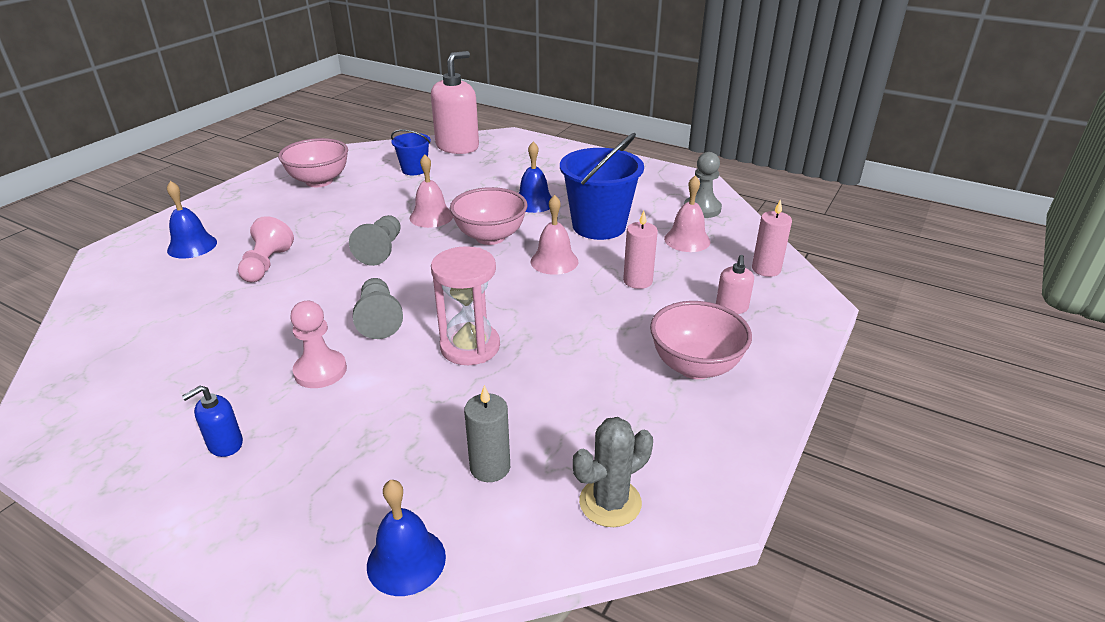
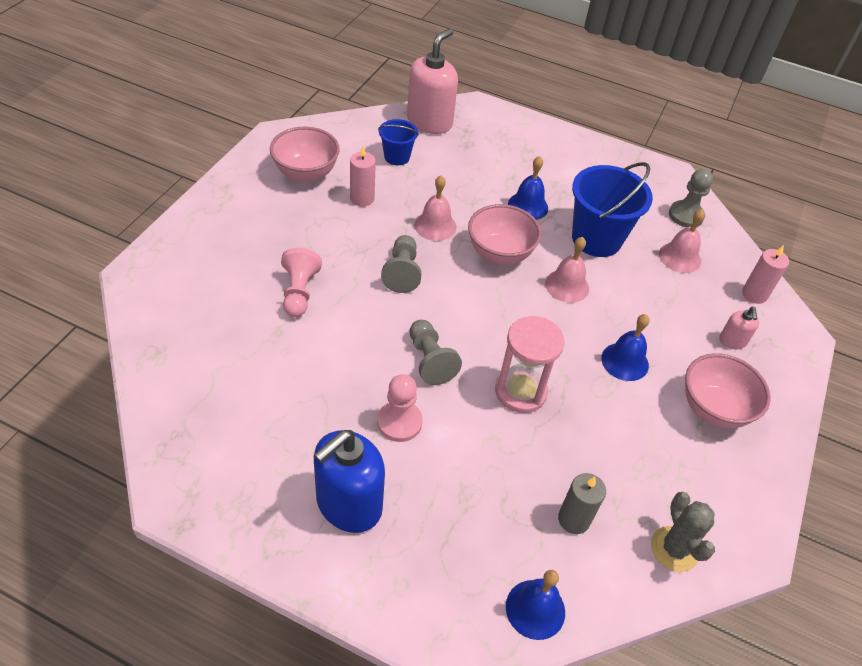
camera: 10 degrees left, 15 degrees up
blue bell [167,181,217,258] -> blue bell moved to [602,314,650,381]
blue soap dispenser [182,386,243,457] -> blue soap dispenser [314,430,385,533], size x2.11
grey cactus [573,417,653,527] -> grey cactus turned 60 degrees counterclockwise [651,492,715,572]
pink candle [623,211,658,289] -> pink candle moved to [350,146,376,207]

